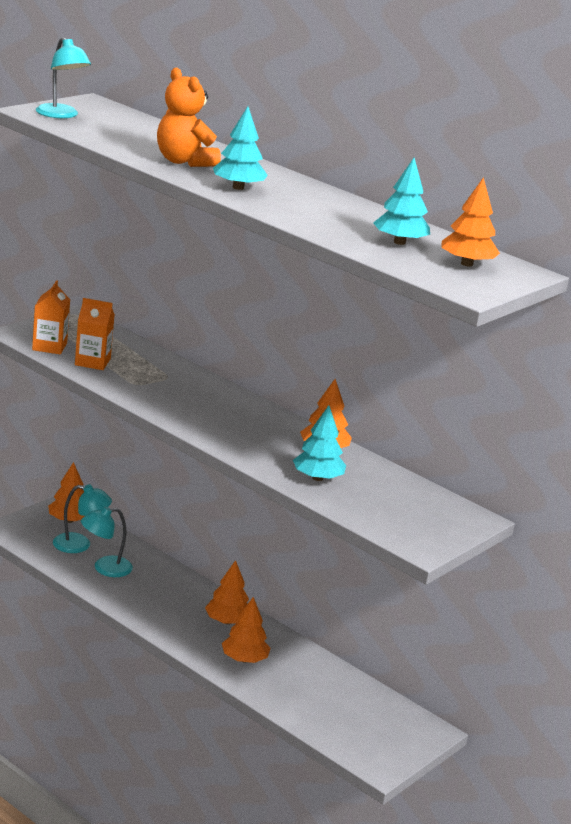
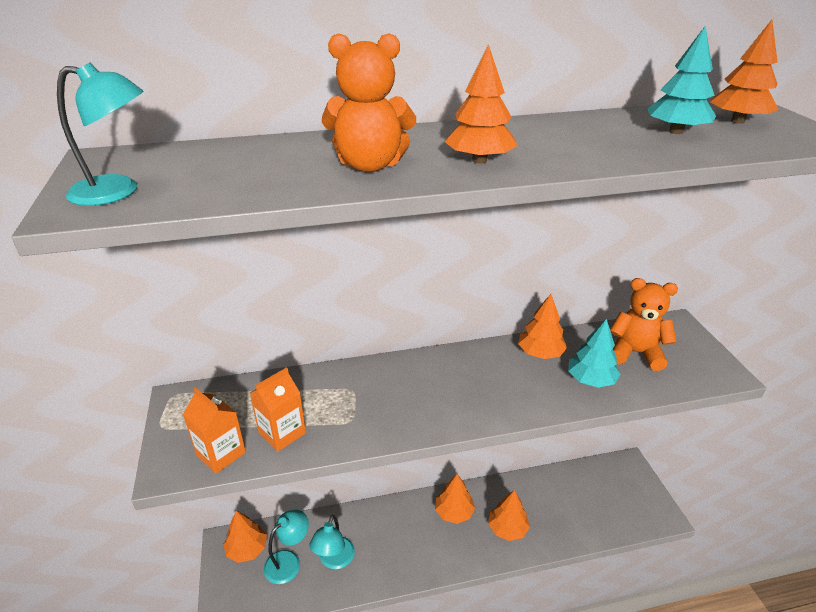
camera: 50 degrees left, 10 degrees up
turquoise tree [213,106,268,190] -> orange tree [444,44,518,163]
none -> orange teddy bear [610,278,678,371]

